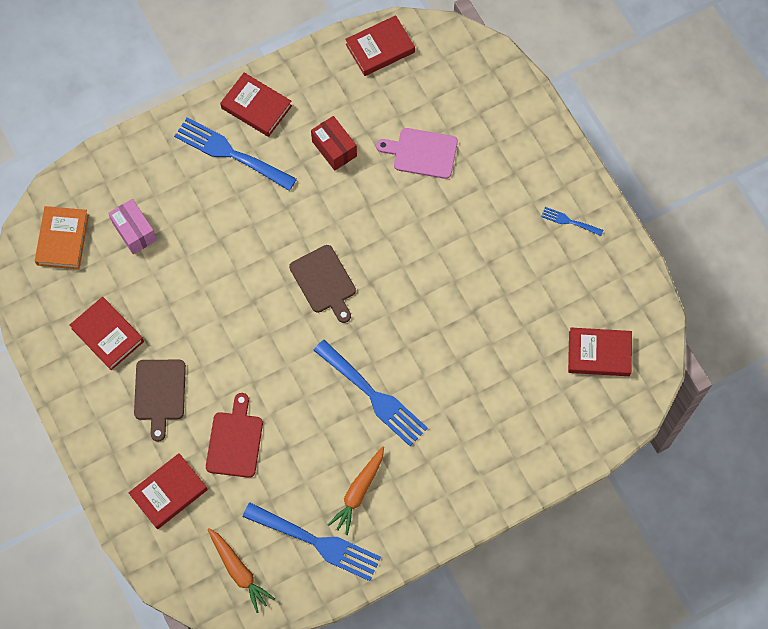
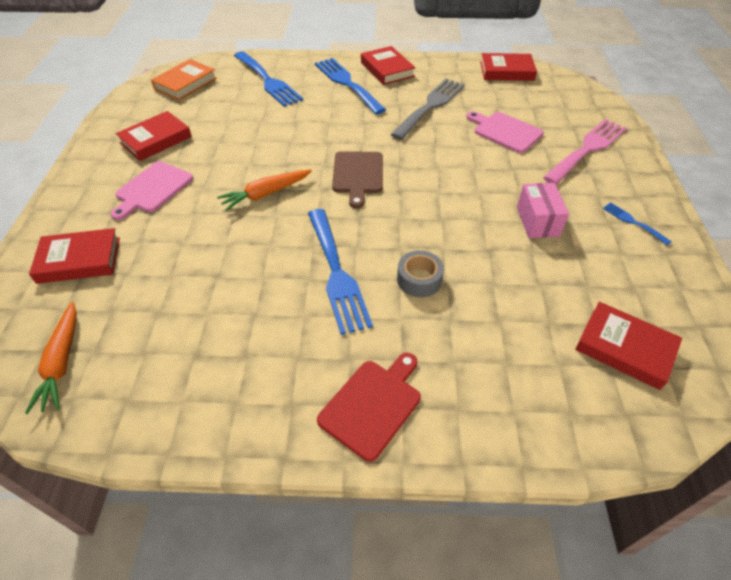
camera: 30 degrees right, 20 degrees down
red book [69,297,144,370] -> red book turned 60 degrees clockwise [116,111,192,161]
pink box [108,199,157,254] -> pink box moved to [517,183,569,238]
brown cutting board [134,360,186,442] -> pink cutting board [111,161,193,220]
red cutting board [206,393,263,478] -> red cutting board moved to [317,353,421,462]
blue fork [243,502,381,581] -> blue fork moved to [234,51,303,107]
red box [311,116,357,171] -> grey fork [391,79,465,140]
orange carrot [328,446,384,535] -> orange carrot moved to [217,169,312,211]
none -> grey tape [397,250,444,297]
none -> pink fork [543,119,627,185]

